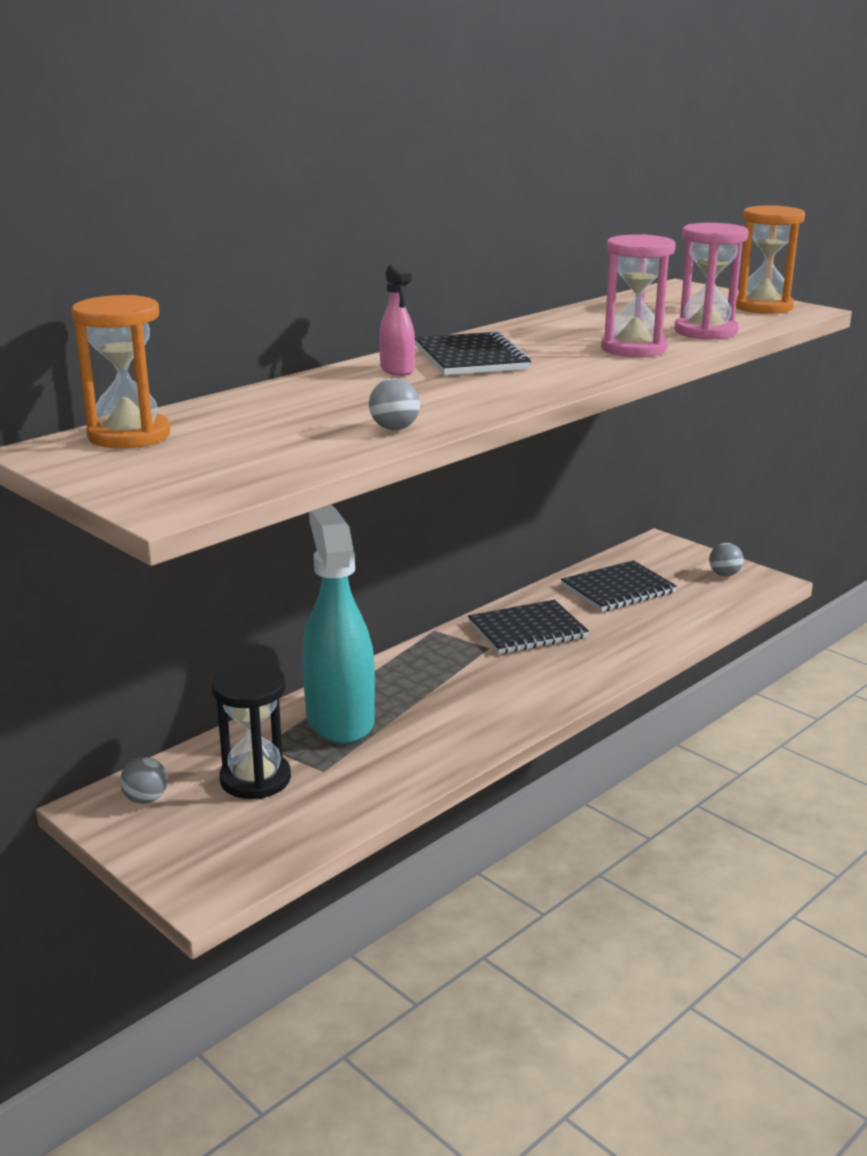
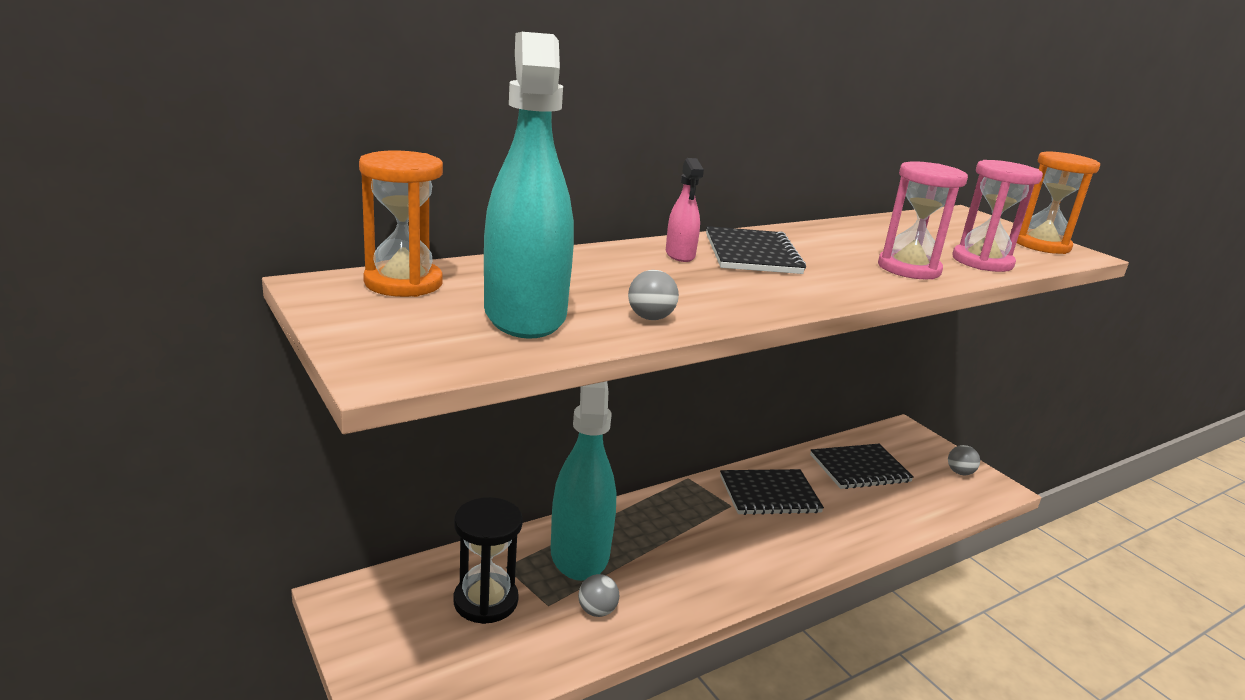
camera: 10 degrees right, 0 degrees up
grey ball [120,757,167,804] -> grey ball moved to [578,574,619,617]
none -> turquoise spray bottle [484,32,574,339]

